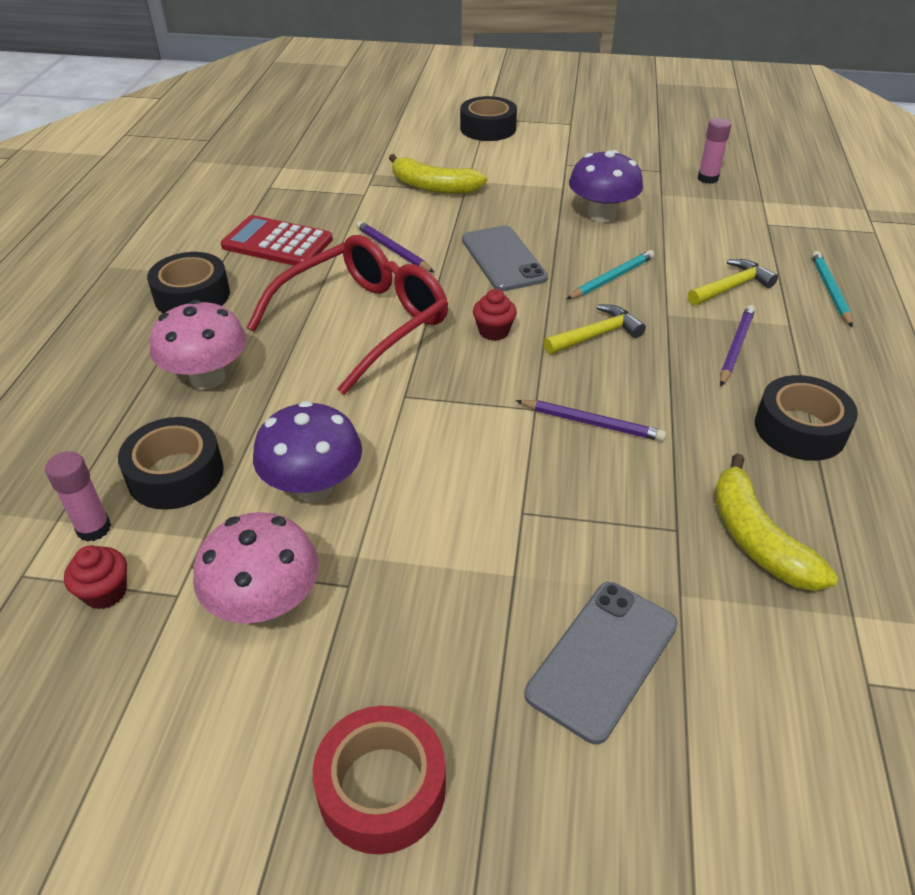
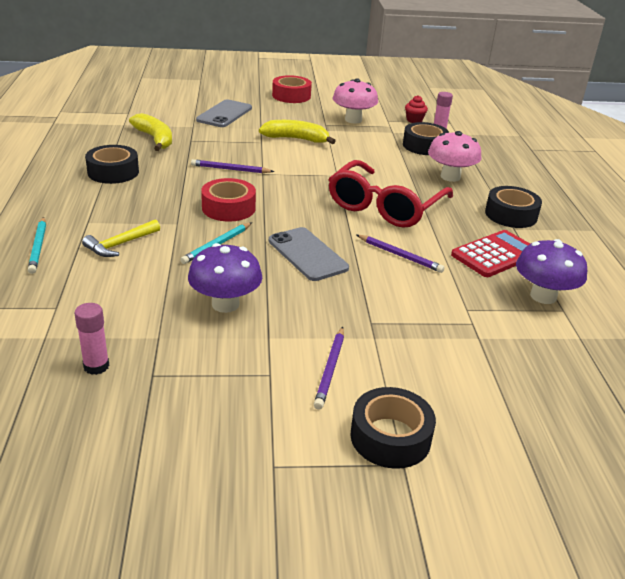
camera: 165 degrees right, 10 degrees down
red calculator [221,215,333,266] -> red calculator turned 45 degrees counterclockwise [451,230,530,277]
purple mushroom [253,401,362,502] -> purple mushroom moved to [516,239,587,304]
yellow banana [389,154,487,194] -> yellow banana moved to [259,120,336,144]
red cupcake [473,289,517,341] -> none
yellow hammer [543,305,646,354] -> red tape [201,178,256,221]
purple pencil [720,305,755,386] -> purple pencil moved to [314,327,344,410]

